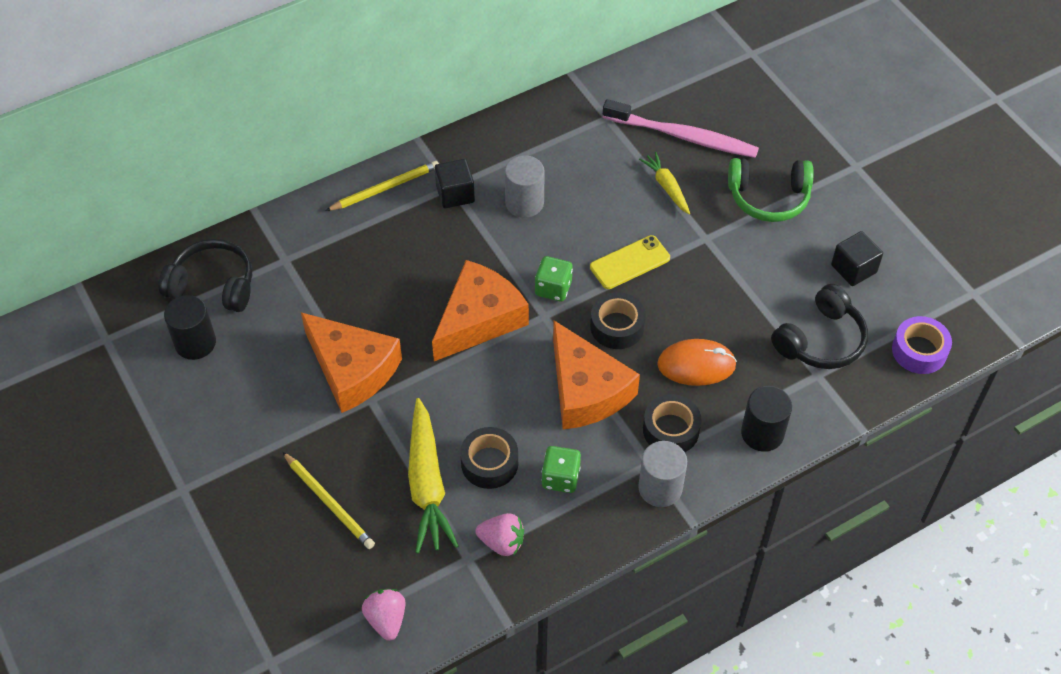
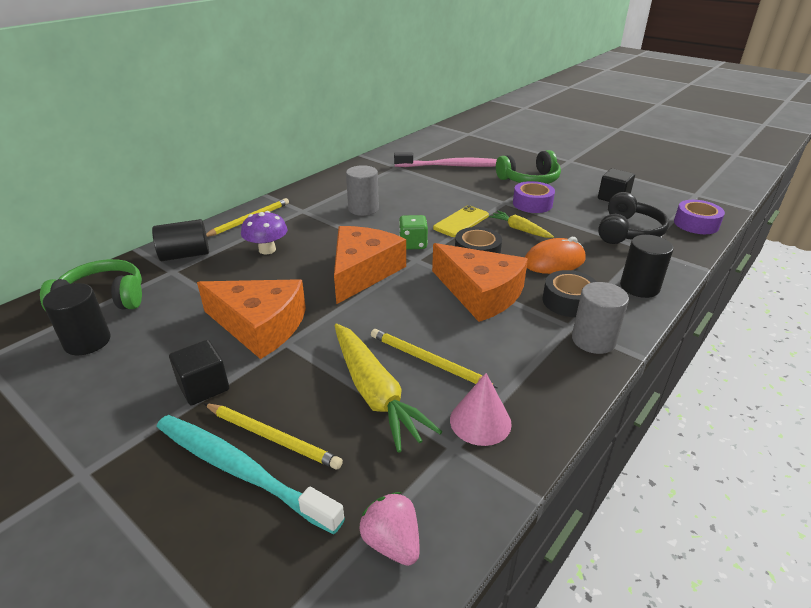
camera: 20 degrees left, 20 degrees down
black headphones [159,239,252,312] -> green headphones [40,259,142,311]
black cube [435,159,475,209] -> black cube moved to [169,340,229,405]
black tape [460,427,518,489] -> yellow pencil [371,329,498,388]
pink strawberry [476,513,524,556] -> pink cone [450,373,512,446]
green dice [542,446,581,493] -> none
yellow carrot [639,152,690,214] -> yellow carrot moved to [489,211,554,238]
none -> black cylinder [152,219,209,261]
none -> turquoise toothbrush [157,415,345,534]
none -> purple mushroom [241,211,288,255]
none -> purple tape [513,181,555,213]

